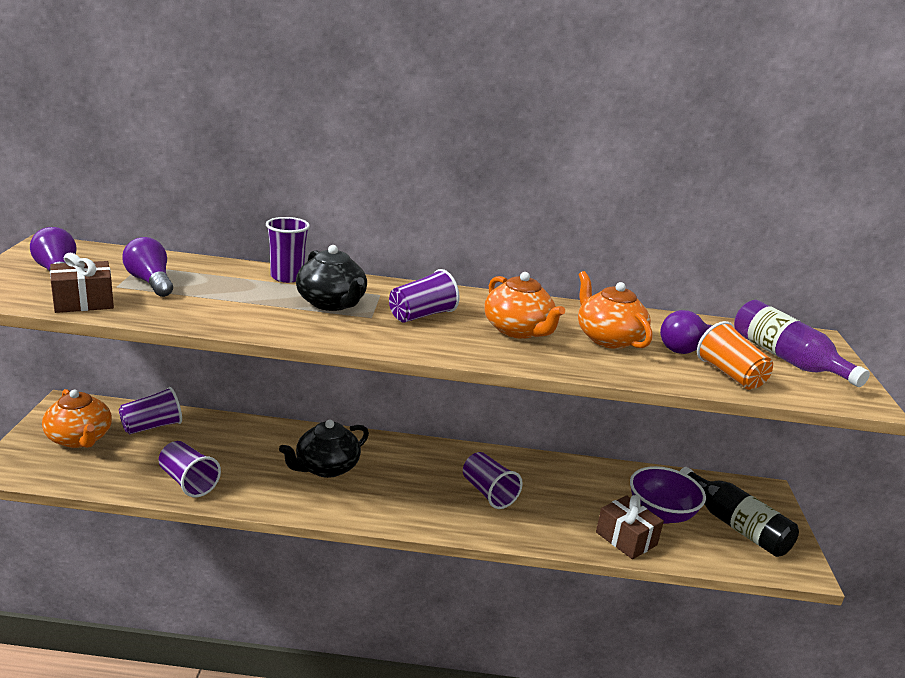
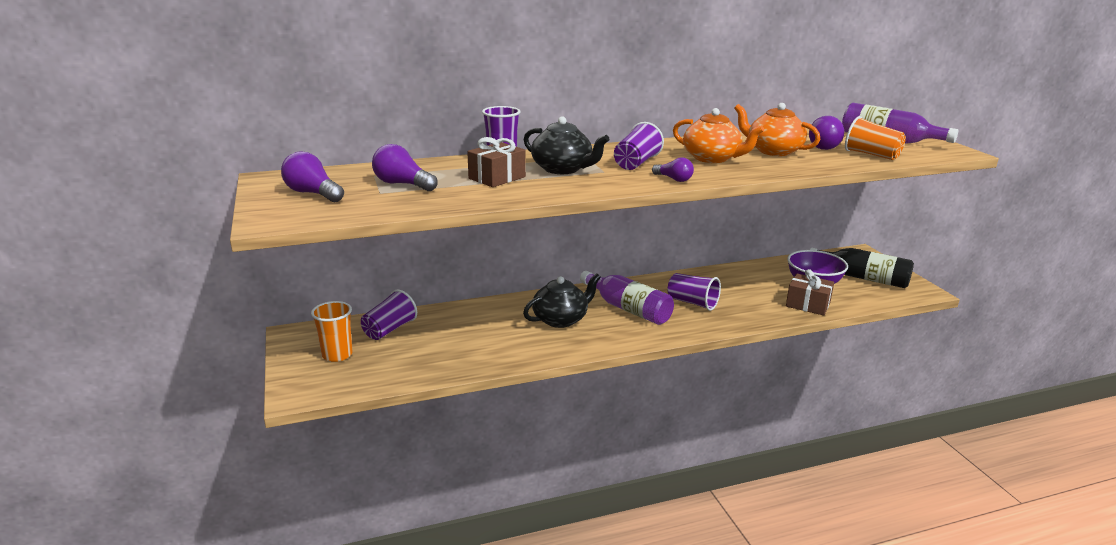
camera: 20 degrees left, 0 degrees up
orange teapot [42,389,112,448] -> orange cup [311,301,353,362]
brown gift [50,253,114,313] -> brown gift moved to [467,137,526,187]
purple cup [159,441,221,497] -> none
black teapot [279,419,369,478] -> black teapot turned 150 degrees counterclockwise [523,273,601,328]
none -> purple bottle [580,271,674,325]
none -> purple light bulb [652,157,694,182]

